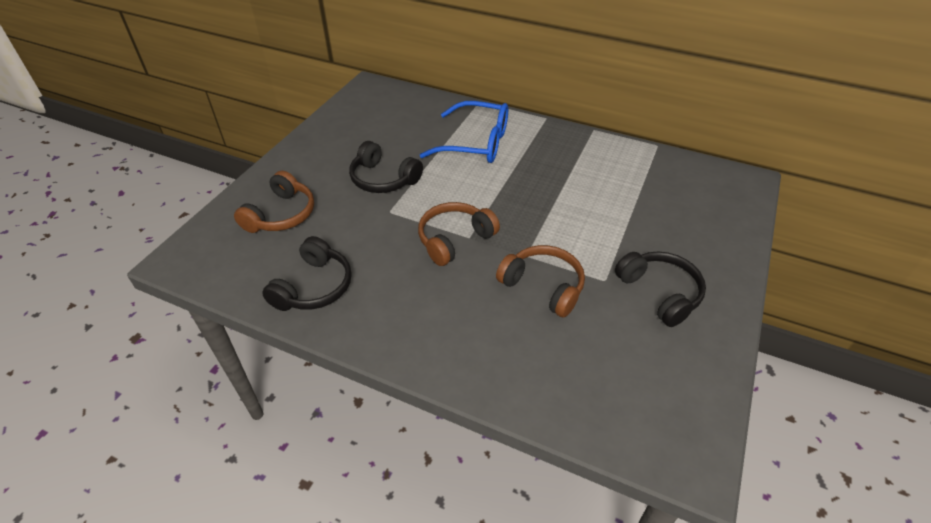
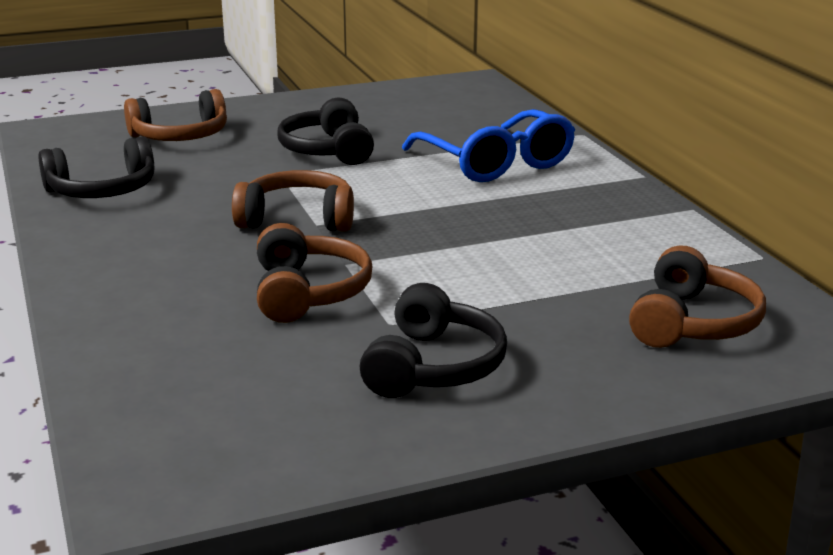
camera: 45 degrees right, 20 degrees down
none -> brown headphones [629,246,766,348]

